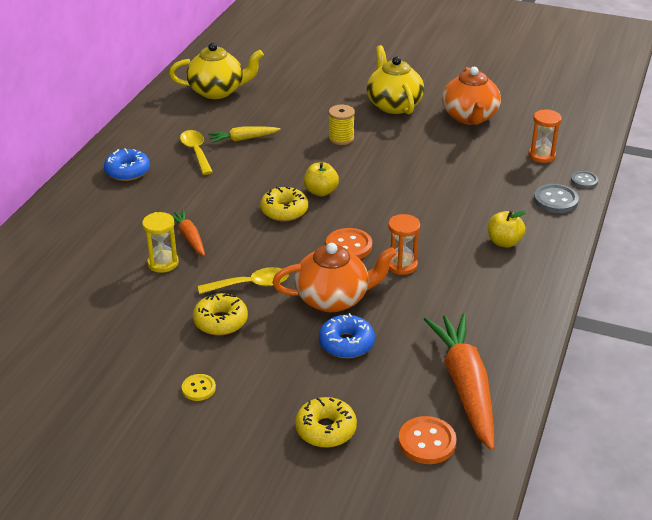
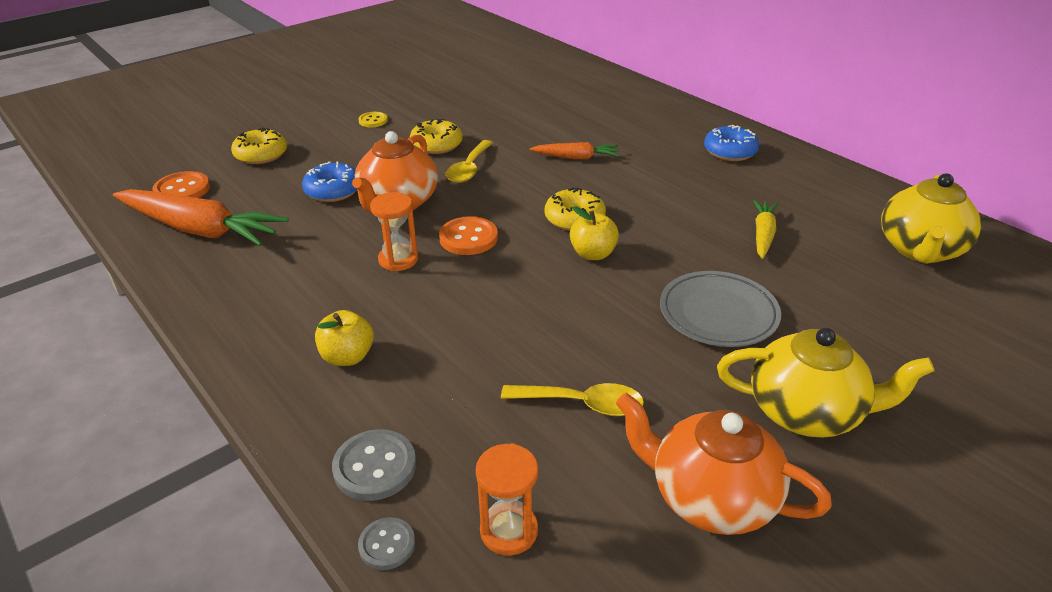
camera: 120 degrees right, 0 degrees up
yellow hourglass [142,212,179,273] -> none
yellow spoon [180,130,213,175] -> yellow spoon moved to [501,383,644,416]
yellow spool [329,105,355,145] -> grey plate [660,271,781,347]

